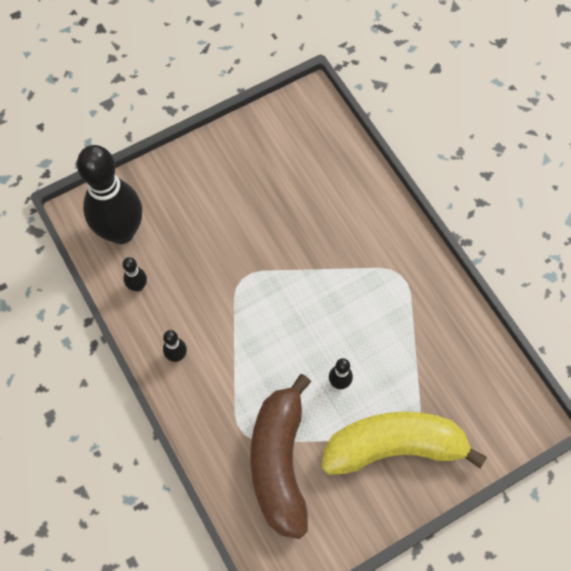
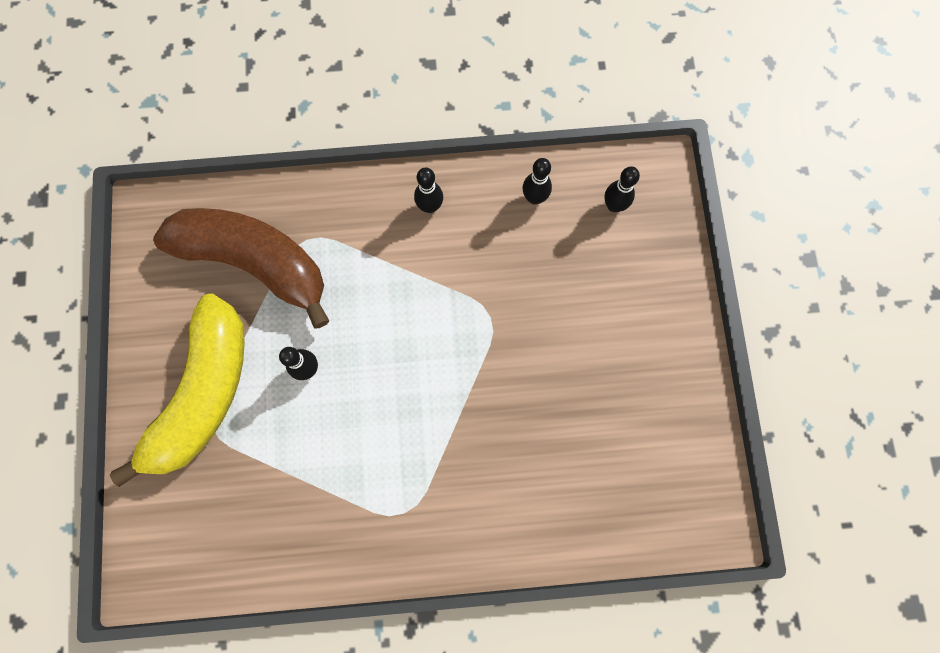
camera: 115 degrees right, 10 degrees up
black bowling pin [77,145,142,244] -> black bowling pin [604,166,640,212], size x0.40

